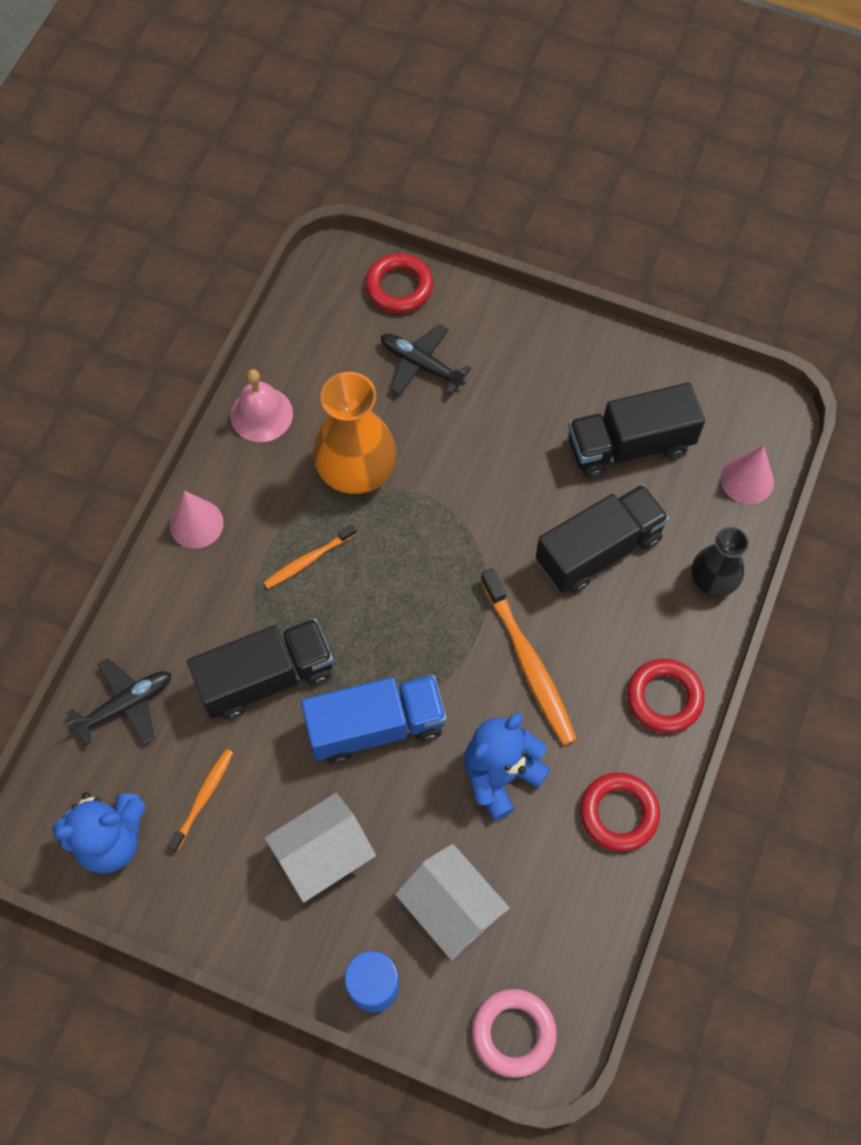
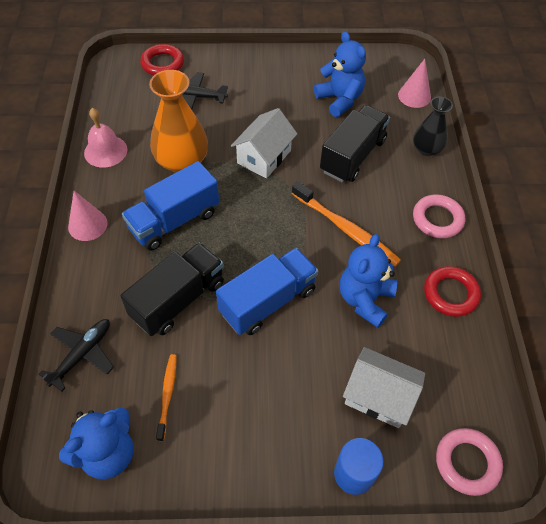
camera: 25 degrees left, 10 degrees down
orange toothbrush [264,524,357,589] -> blue truck [122,161,219,251]
white house [264,793,376,903] -> white house moved to [231,108,297,178]
black truck [568,383,705,479] -> blue teddy bear [314,31,366,117]
red ring [627,659,705,733] -> pink ring [413,194,465,238]

